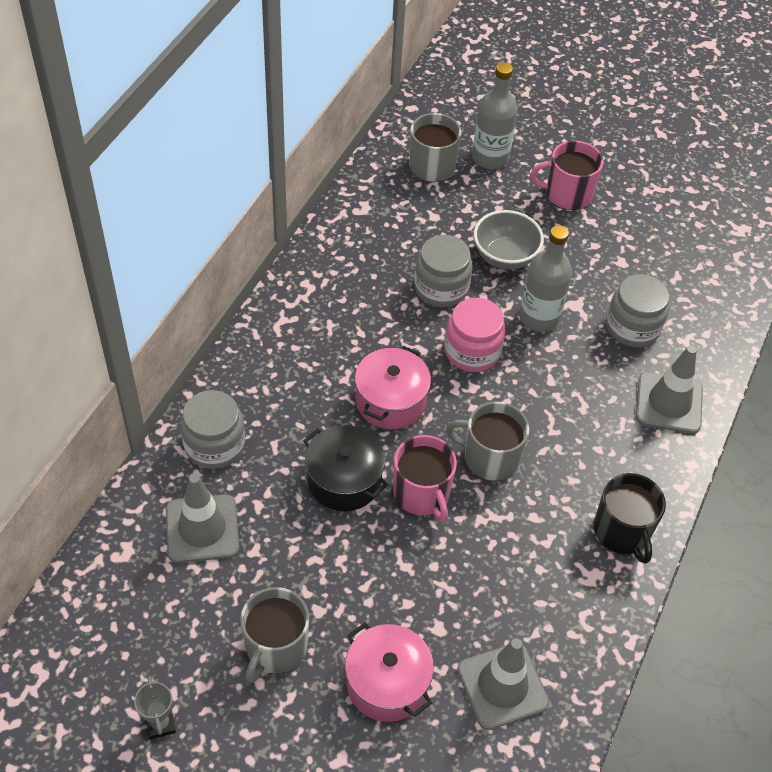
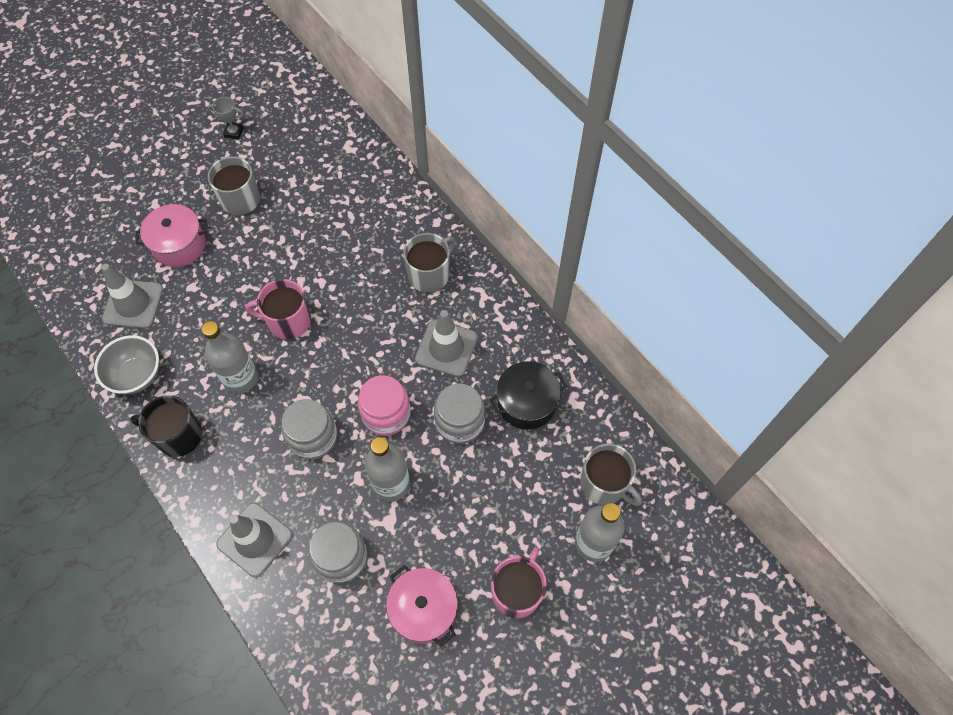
camera: 120 degrees right, 10 degrees up
grey traffic cone [166,474,239,563] -> grey traffic cone moved to [415,310,478,377]
grey jar [180,390,245,469] -> grey jar moved to [281,399,337,460]
black pot [303,425,388,511] -> black pot moved to [490,361,567,430]
pink pot [355,346,431,429] -> pink pot moved to [386,565,458,647]
grey mug [446,402,529,481] -> grey mug moved to [403,233,455,293]
grey bowl [474,210,544,270] -> grey bowl moved to [94,335,159,394]
none -> grey bottle [201,321,258,394]

